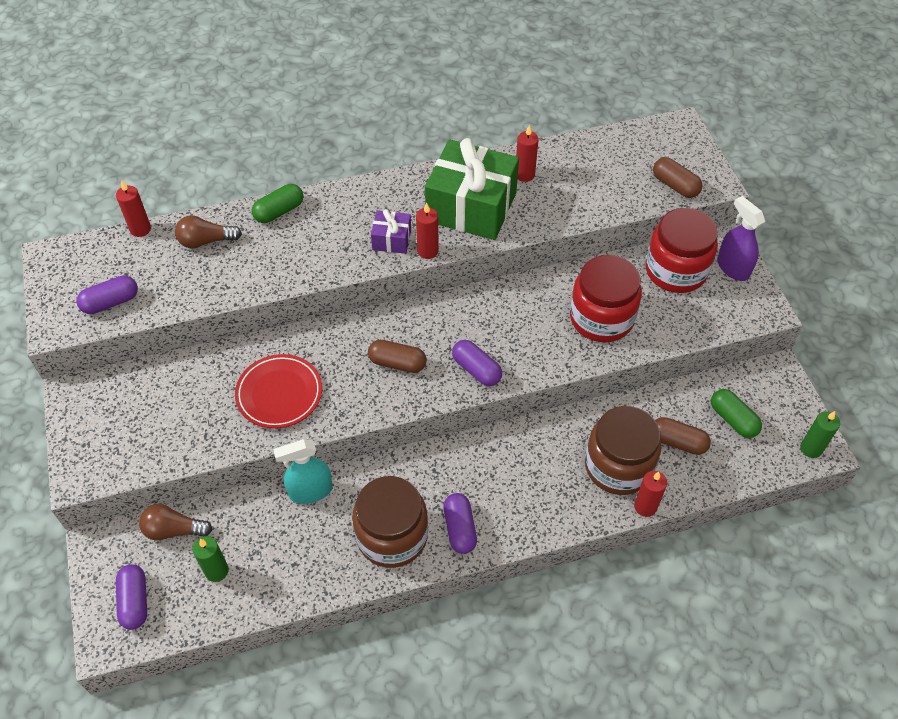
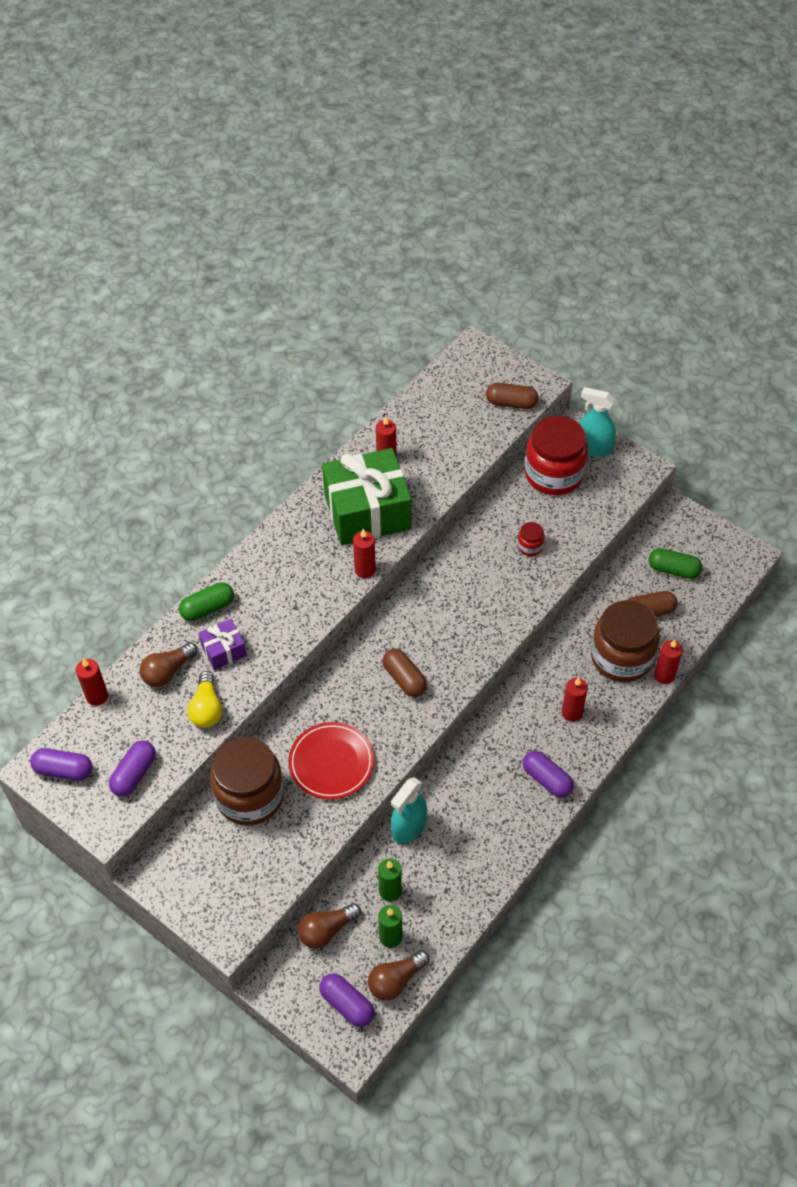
camera: 35 degrees left, 0 degrees up
green capsule [252,184,303,223] -> green capsule turned 45 degrees clockwise [179,582,234,621]
brown jar [352,476,428,568] -> brown jar moved to [210,737,284,826]
brown capsule [368,340,427,373] -> brown capsule turned 75 degrees clockwise [383,649,427,697]
purple gift [371,209,411,254] -> purple gift moved to [199,619,247,670]
purple capsule [452,340,502,386] -> purple capsule moved to [30,748,93,781]
red jar [570,255,642,342] -> red jar [517,522,545,556], size x0.42
purple spray bottle [717,196,765,281] -> turquoise spray bottle [579,387,616,457]
green candle [800,411,840,458] -> green candle moved to [378,858,402,902]
none -> yellow light bulb [187,671,222,728]
none -> brown light bulb [368,950,429,1001]
none -> red candle [562,678,588,722]

